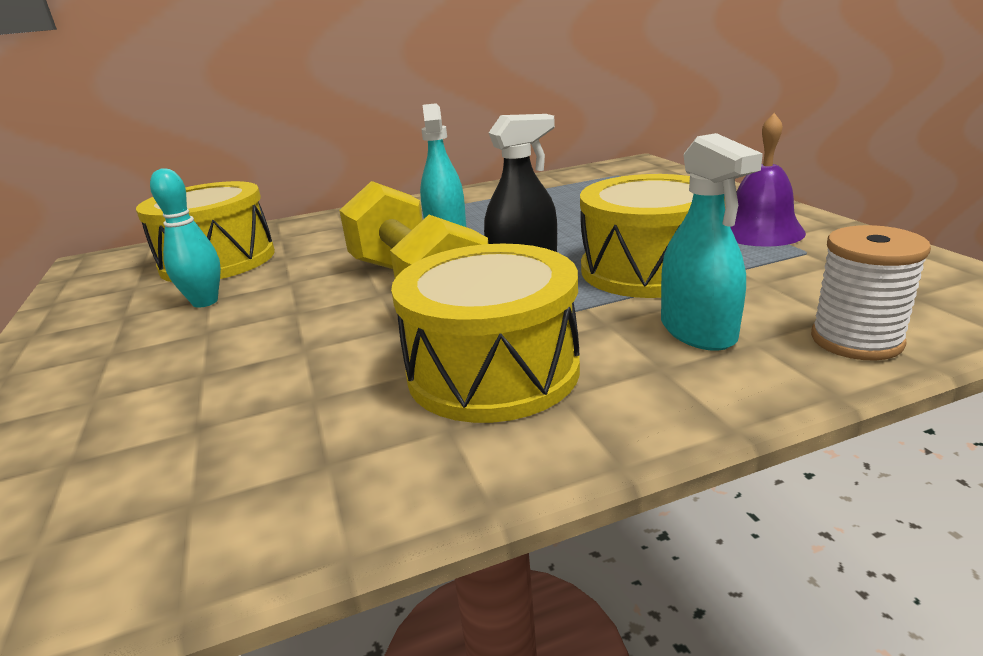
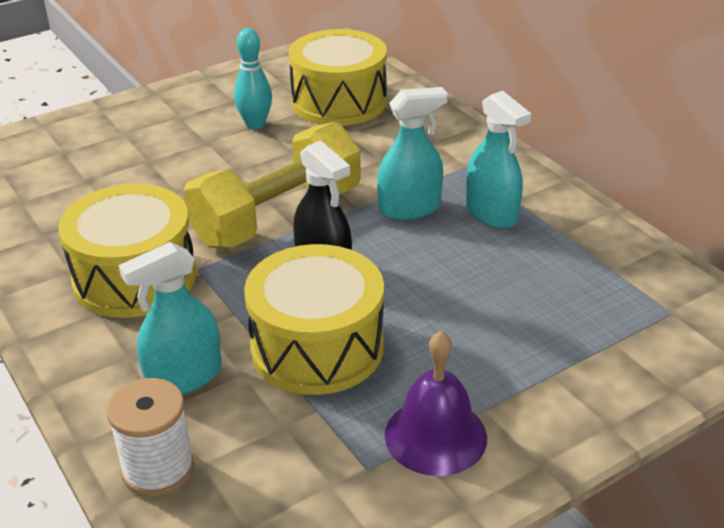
camera: 75 degrees right, 10 degrees up
none -> turquoise spray bottle [466,91,531,229]

